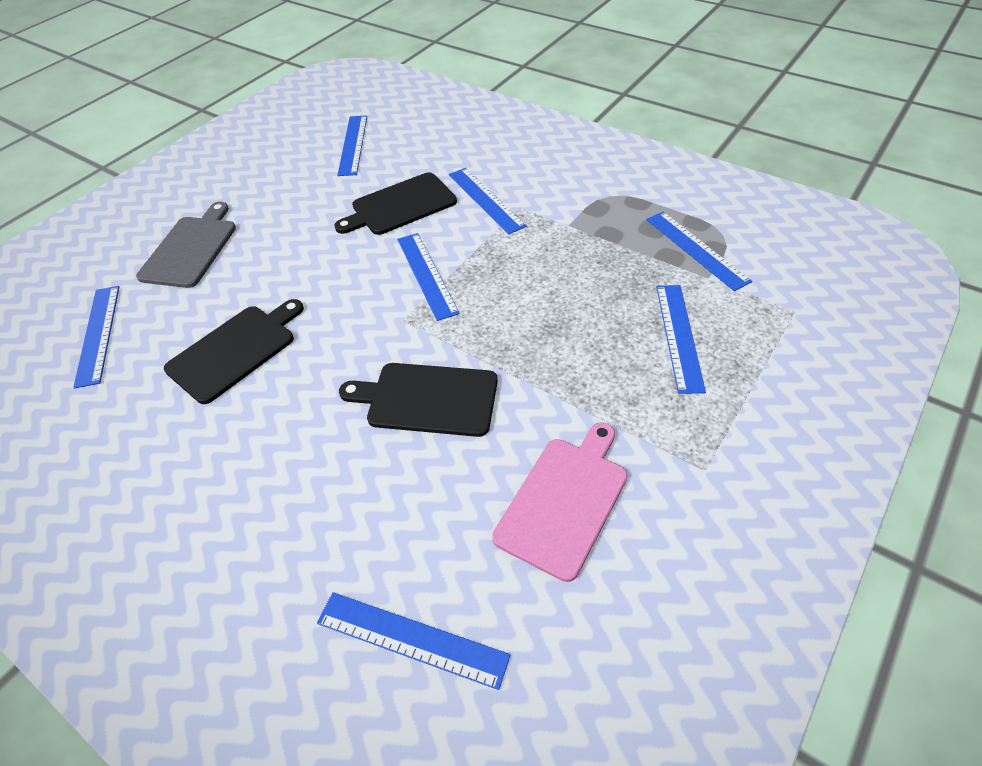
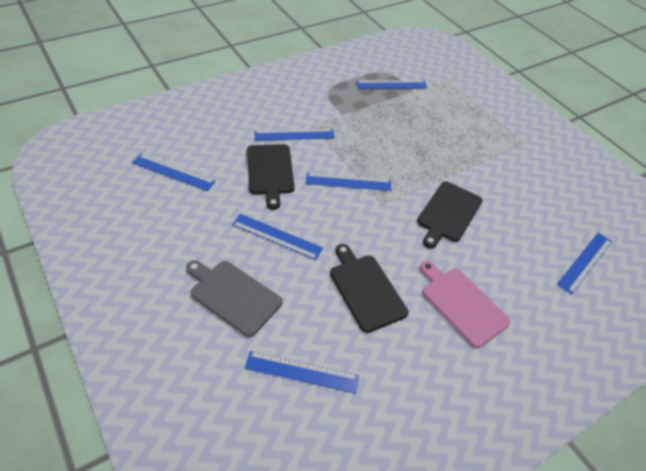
camera: 75 degrees left, 0 degrees up
pink cutting board [492,422,628,582] -> pink cutting board moved to [420,261,511,348]
blue ruler [656,285,706,394] -> blue ruler moved to [232,214,323,260]

